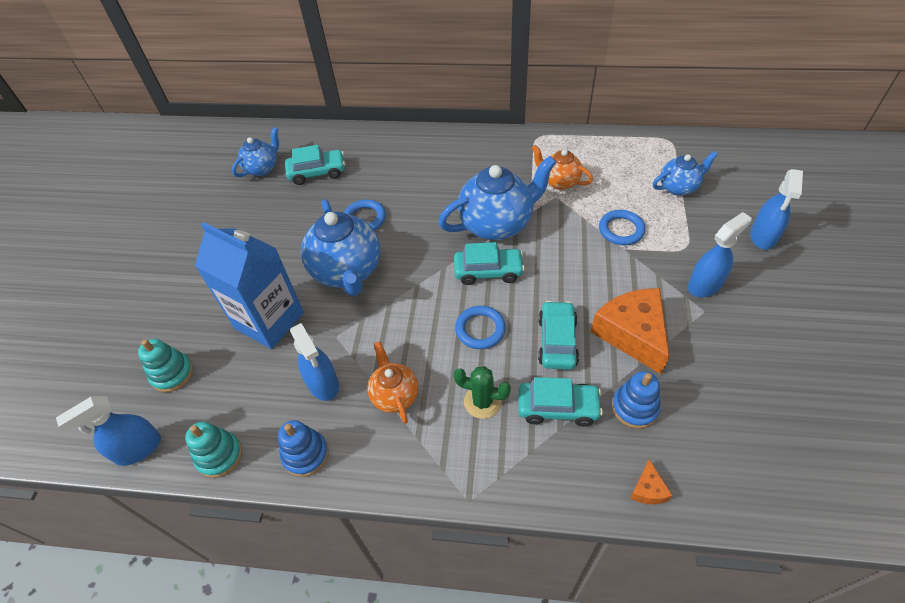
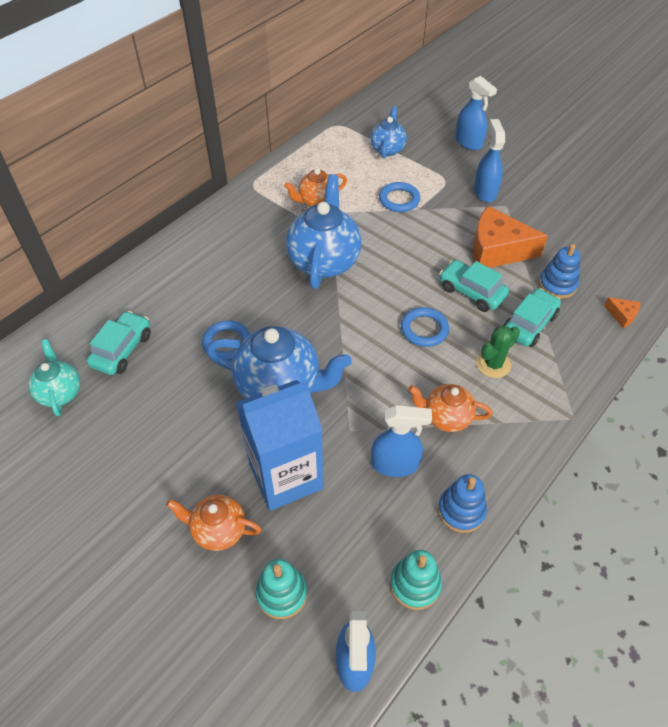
camera: 60 degrees left, 0 degrees up
blue teapot [232,127,279,177] -> turquoise teapot [28,339,80,416]
turquoise car [454,242,525,285] -> none
none -> orange teapot [166,494,262,551]

